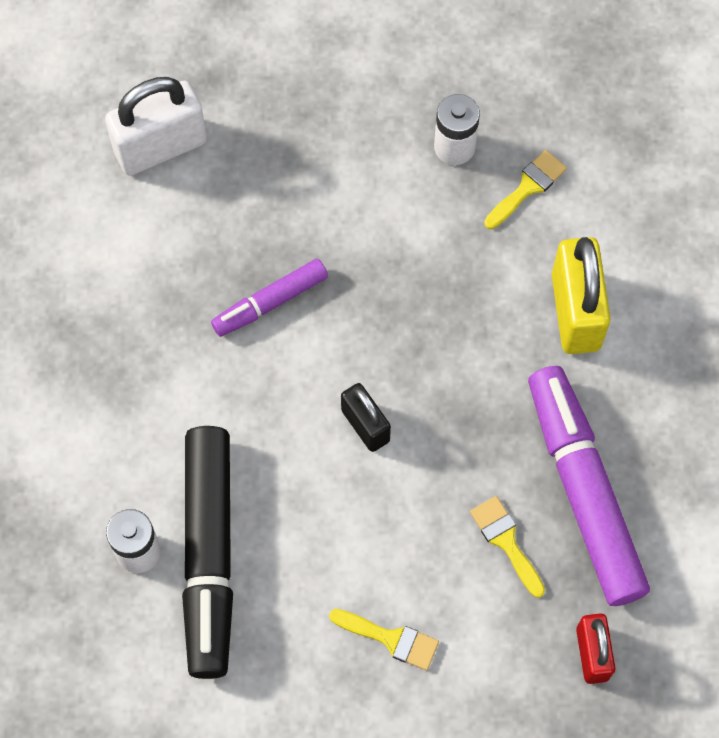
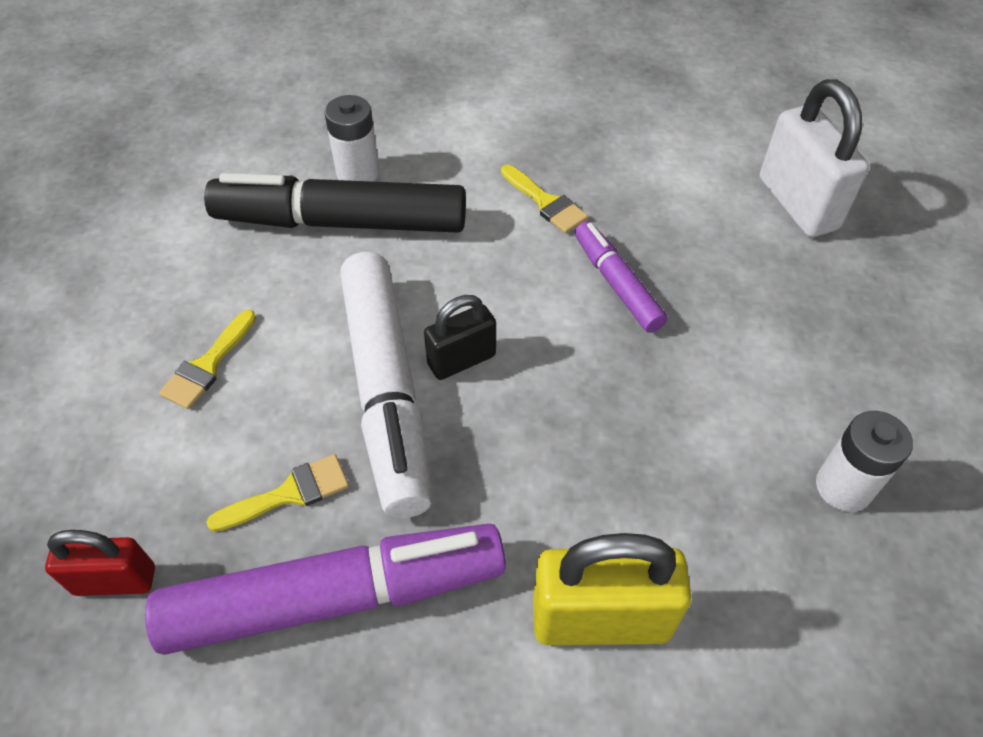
camera: 95 degrees right, 15 degrees down
yellow brush [484,150,567,229] -> yellow brush moved to [501,165,588,233]
none -> white marker [340,252,432,519]

